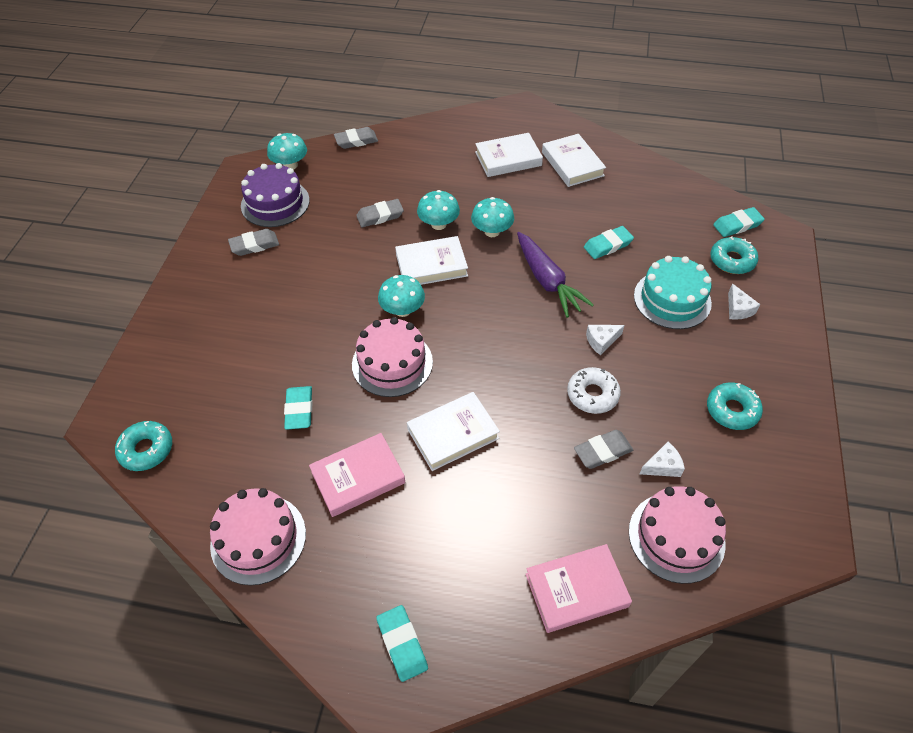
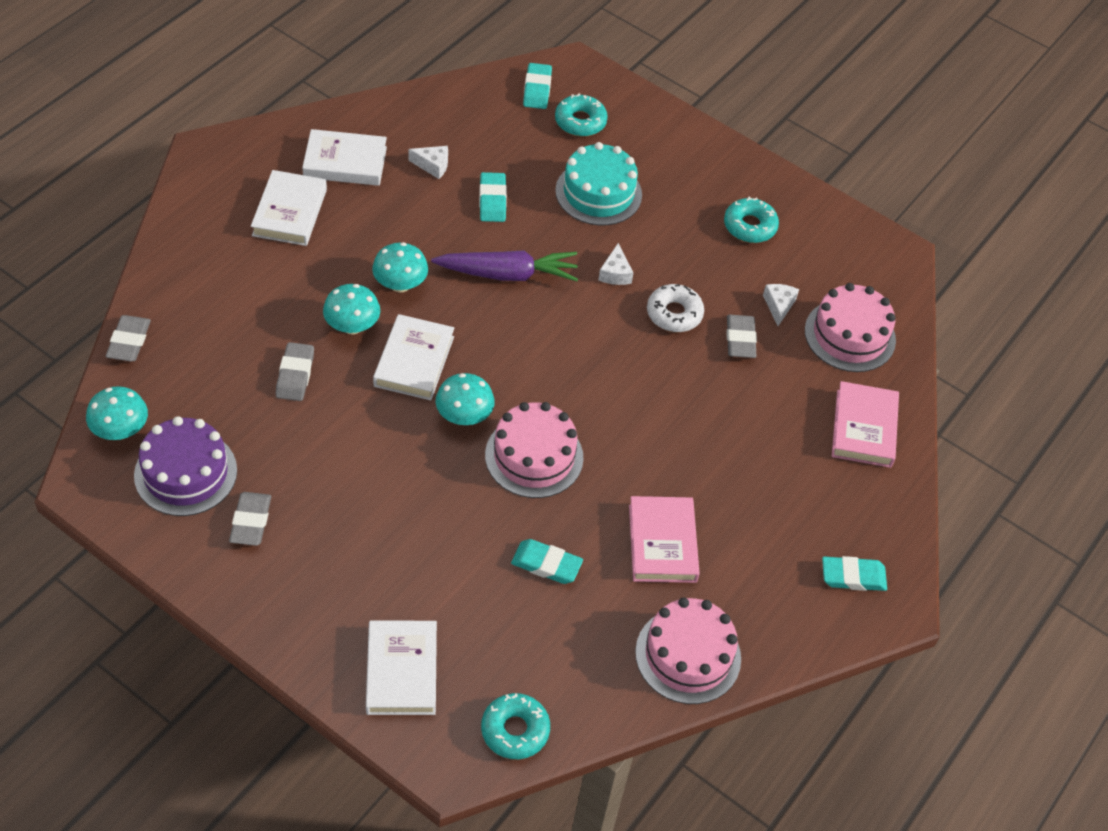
camera: 70 degrees left, 0 degrees up
white book [407,392,500,471] -> white book moved to [366,620,437,715]
white cheese [728,283,760,320] -> white cheese moved to [408,146,448,179]

